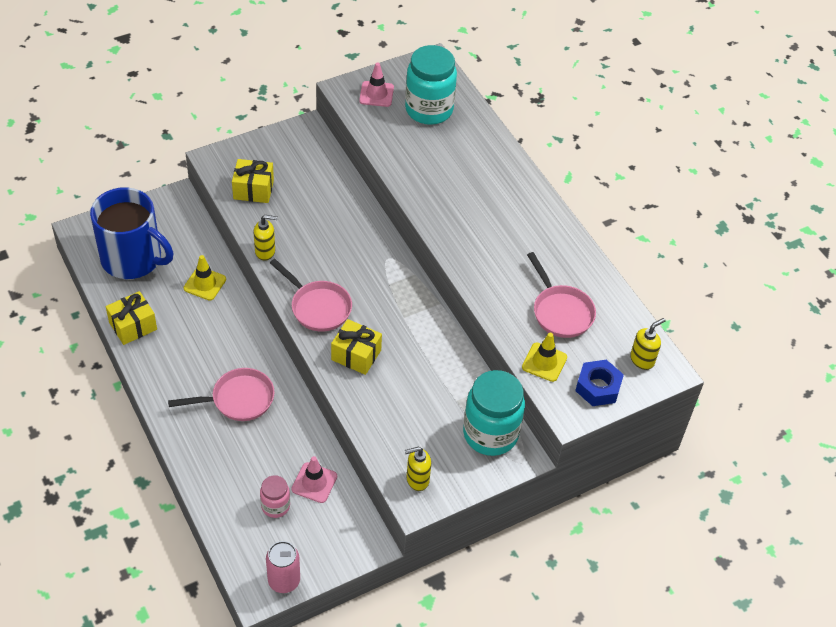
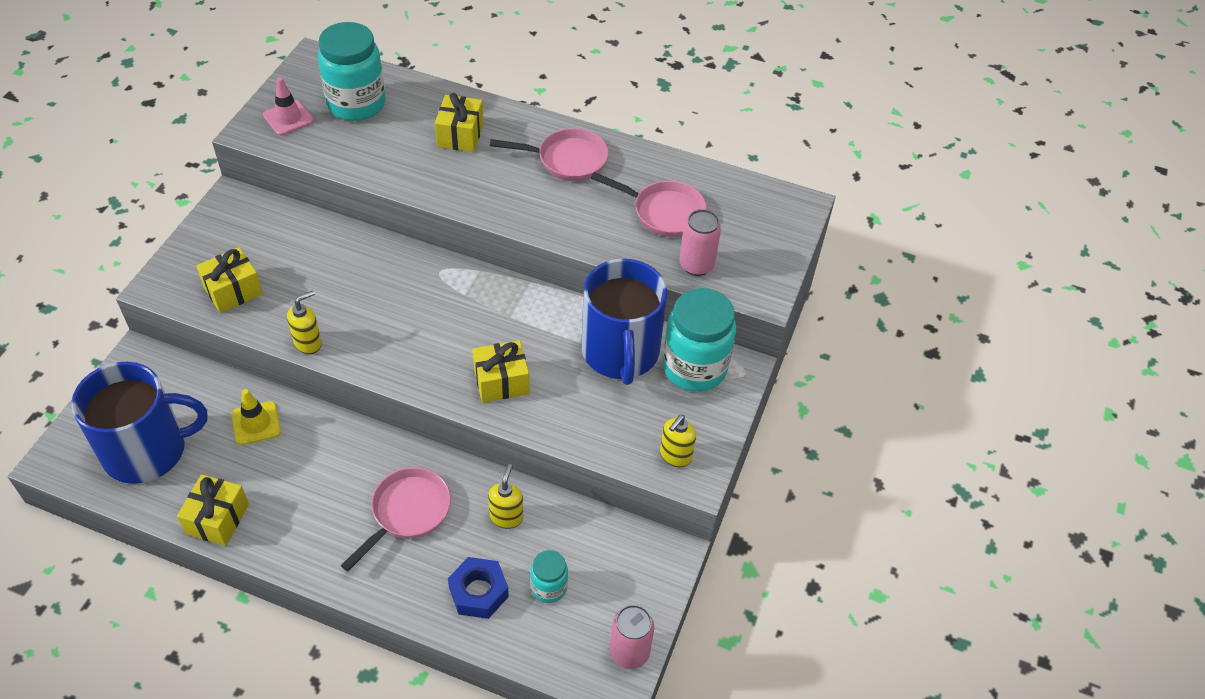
camera: 40 degrees left, 0 degrees up
pink jar [260,475,290,518] -> turquoise jar [530,550,568,603]
pink pan [270,259,352,332] -> pink pan moved to [490,128,609,181]
pink traffic cone [291,456,337,503] -> none
yellow traffic cone [522,333,567,382] -> pink can [680,209,721,276]
blue nut [575,359,624,406] -> blue nut moved to [448,557,509,619]
yellow soap dispenser [630,318,666,370] -> yellow soap dispenser moved to [488,464,523,529]
none -> yellow gift [435,93,484,152]
none -> blue mug [581,259,667,385]

